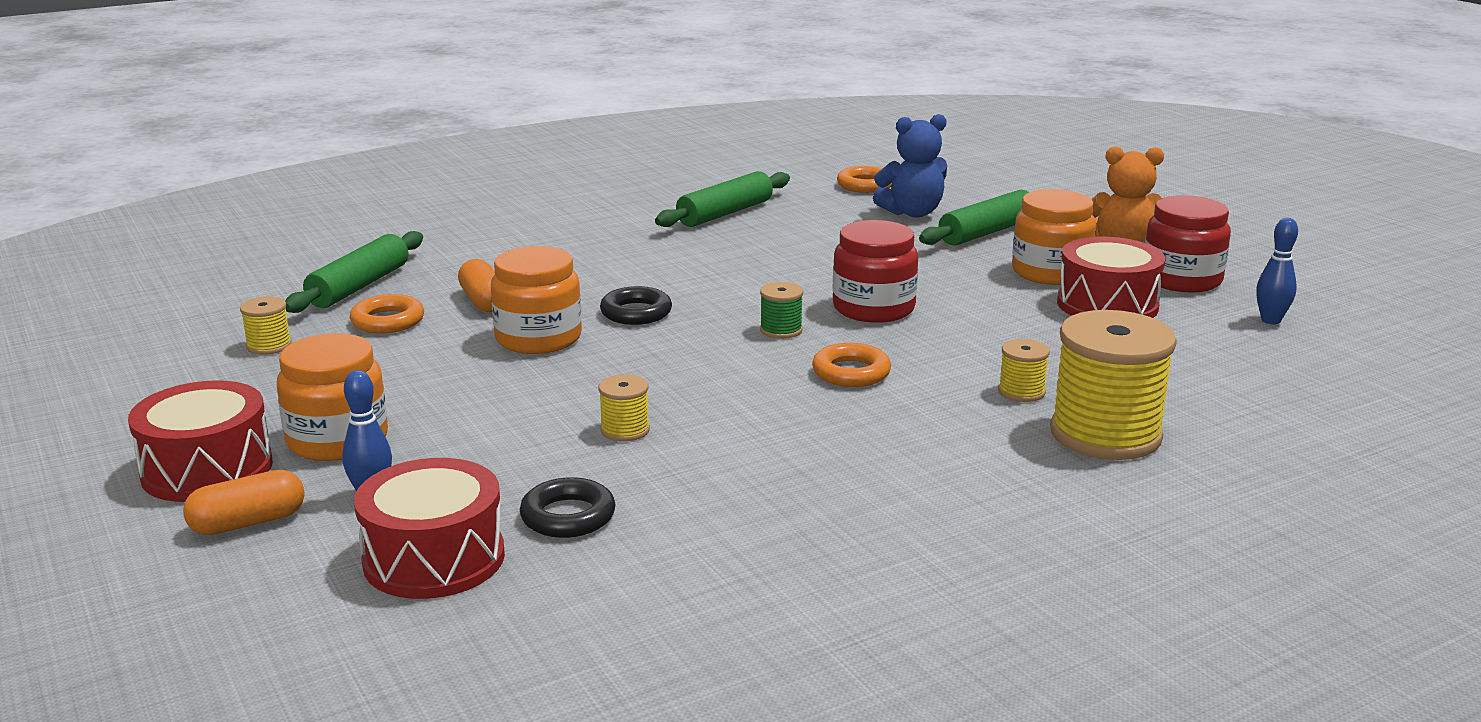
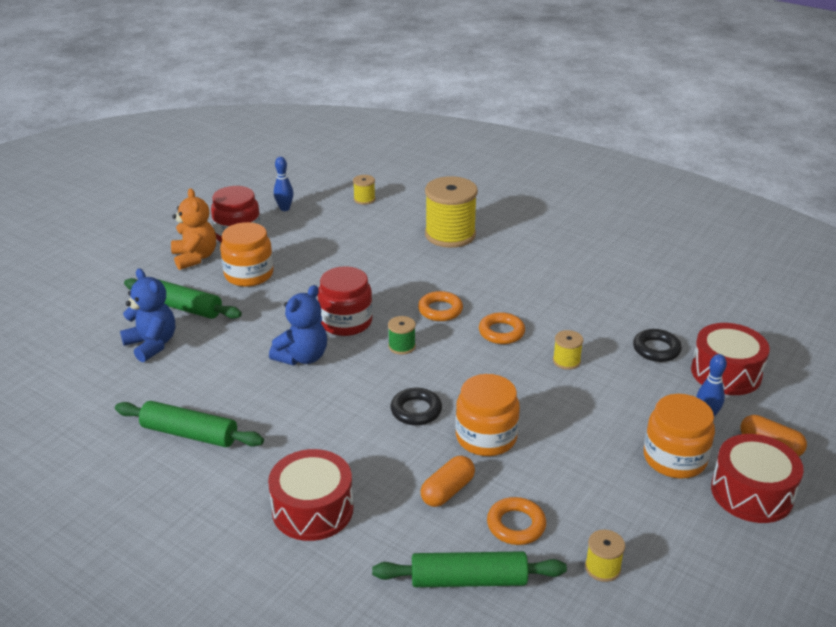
camera: 115 degrees left, 10 degrees up
orange ring [837,166,892,193] -> orange ring moved to [479,312,525,344]
yellow spool [998,339,1050,402] -> yellow spool moved to [353,175,375,205]
red drum [1057,237,1165,318] -> red drum moved to [268,449,353,541]
none -> blue teddy bear [269,285,327,365]

